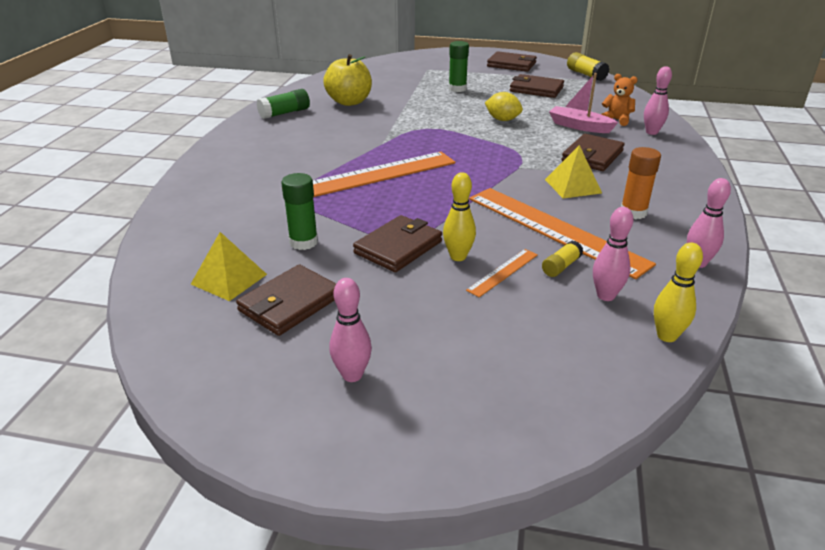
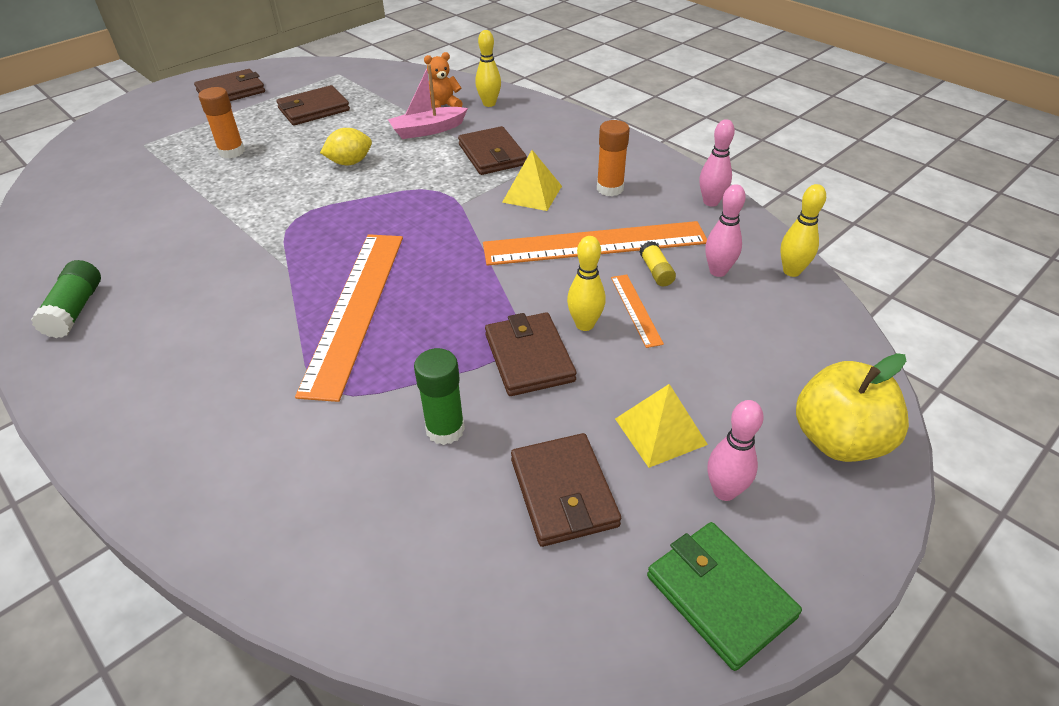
camera: 55 degrees left, 10 degrees up
yellow pyramid [191,232,267,301] -> yellow pyramid moved to [615,384,708,468]
yellow apple [323,54,372,106] -> yellow apple moved to [796,353,909,462]
green glue stick [449,41,469,92] -> orange glue stick [199,87,245,159]
yellow glue stick [567,52,610,81] -> none
pink bowling pin [644,66,672,135] -> yellow bowling pin [475,30,501,107]
none -> green wallet [647,522,802,671]

